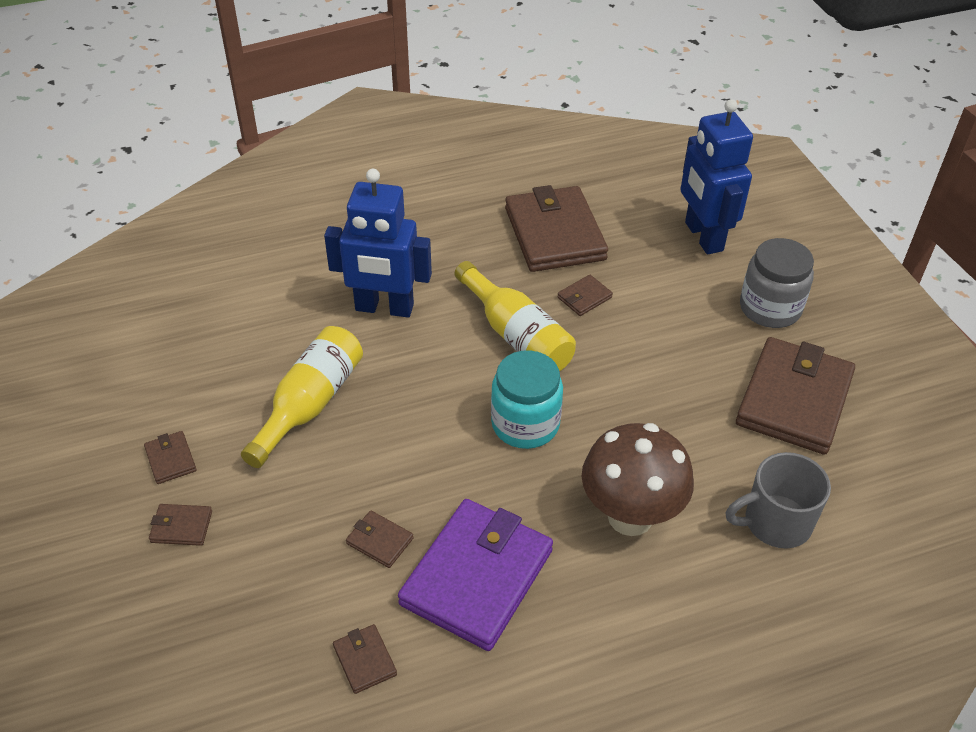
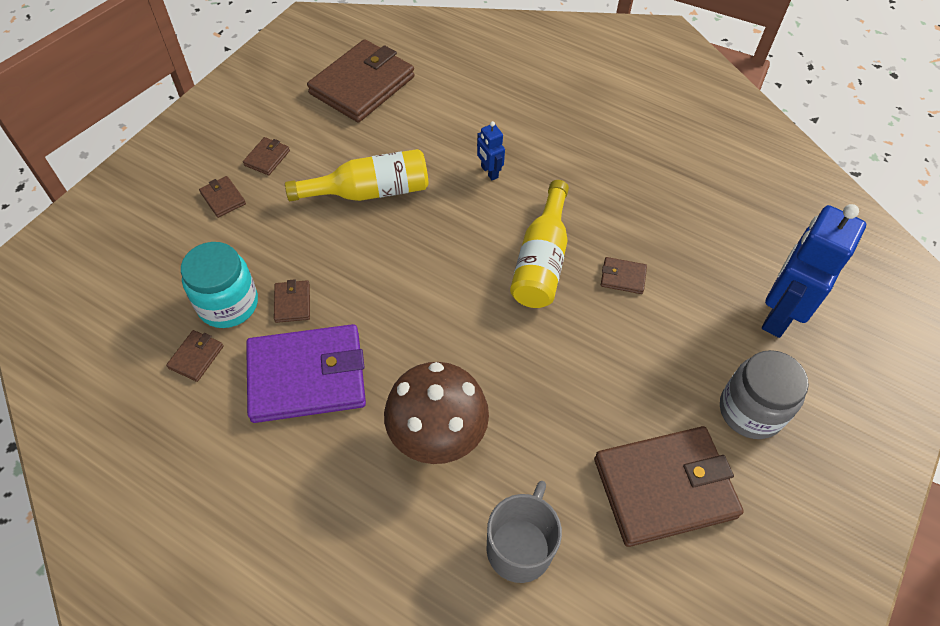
camera: 50 degrees right, 10 degrees up
blue robot [324,169,432,317] -> blue robot [477,121,505,180], size x0.46
turquoise jar [491,350,563,449] -> turquoise jar moved to [181,242,258,328]
brown wallet [505,185,608,272] -> brown wallet moved to [307,39,414,123]
grey mug [726,452,831,549] -> grey mug turned 75 degrees clockwise [486,481,562,583]

